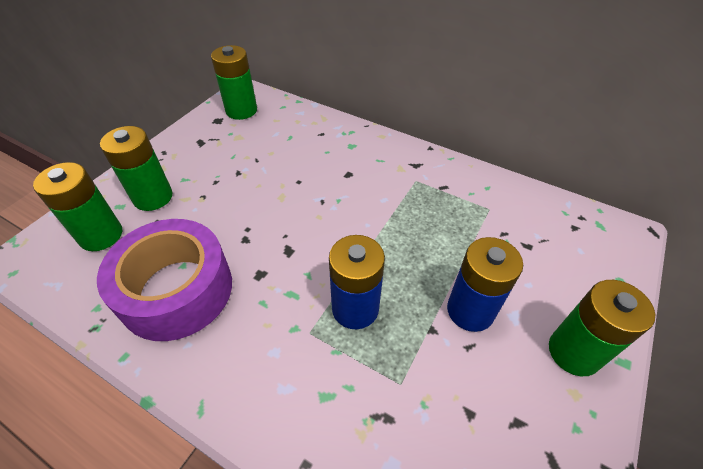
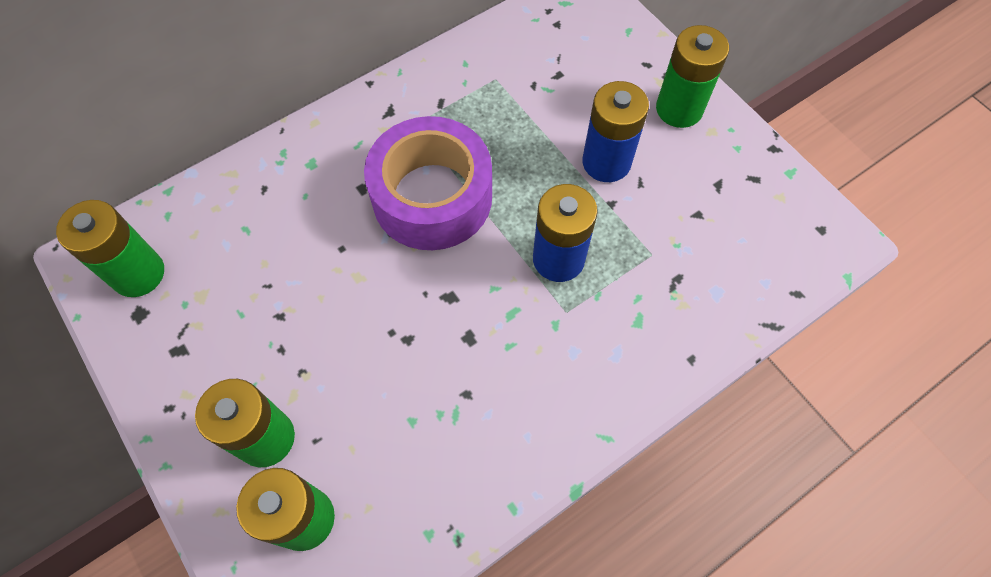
camera: 65 degrees left, 15 degrees up
purple tape [97,219,232,341] -> purple tape moved to [364,116,492,250]

